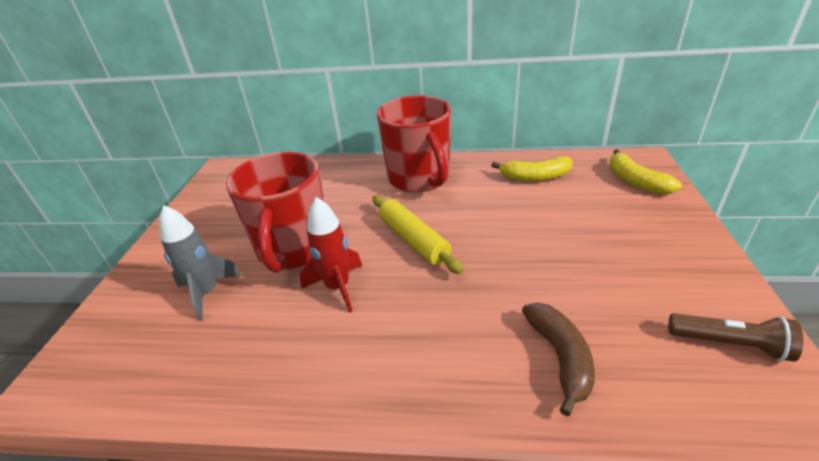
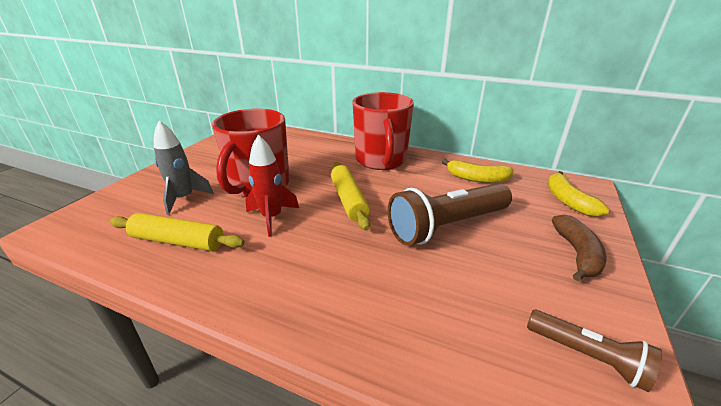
camera: 15 degrees right, 5 degrees down
brown banana [522,303,595,416] -> brown banana moved to [552,215,607,281]
none -> yellow rolling pin [110,213,245,251]
none -> brown flashlight [388,183,512,246]

